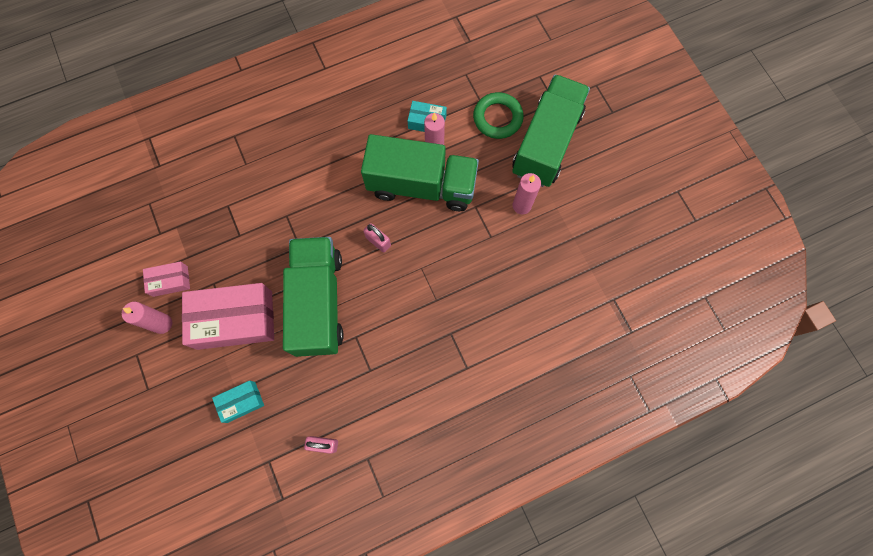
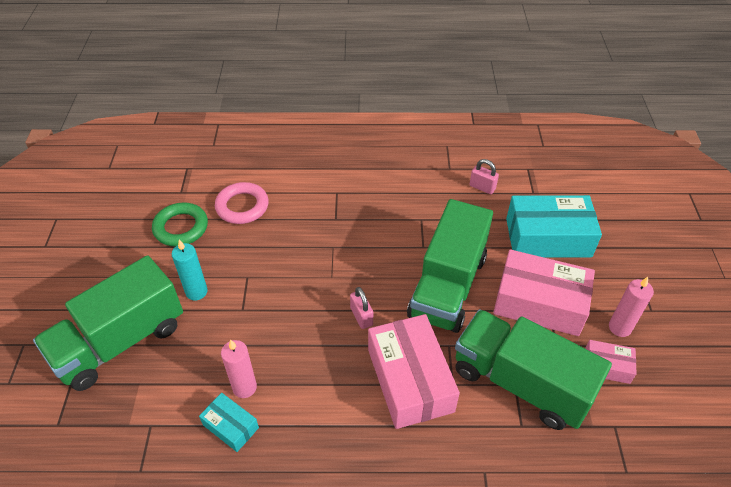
camera: 155 degrees left, 25 degrees down
turquoise box [212,381,264,423] -> turquoise box [506,195,602,258], size x2.02
green truck [361,134,479,211] -> green truck moved to [455,309,612,430]
green ring [473,92,524,139] -> green ring moved to [152,203,208,246]
pink candle [512,173,541,214] -> turquoise candle [172,240,208,301]
none -> pink ring [215,182,269,224]
none -> pink box [368,314,460,429]

